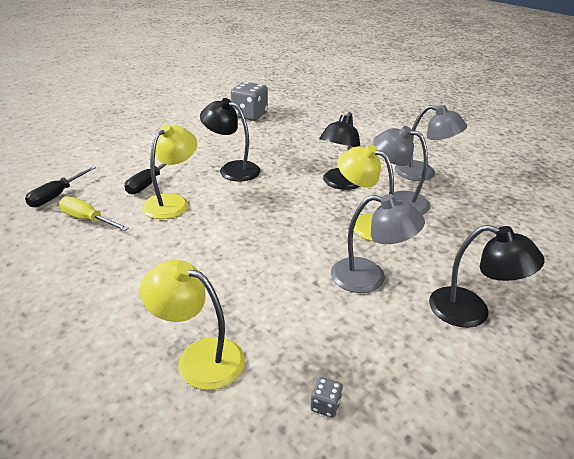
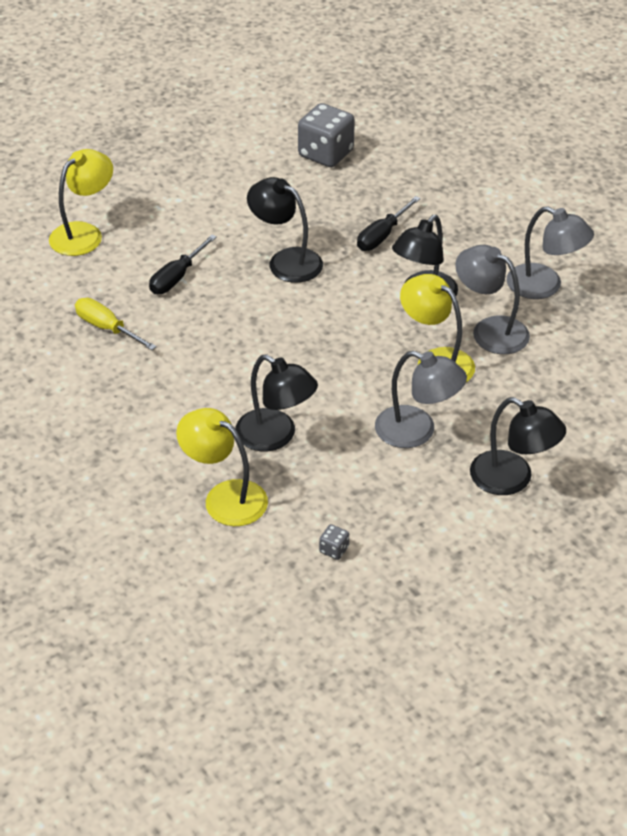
camera: 10 degrees right, 10 degrees up
black screwdriver [25,166,96,207] -> black screwdriver moved to [357,196,421,251]
yellow lamp [142,124,197,219] -> yellow lamp moved to [49,149,113,256]
none -> black lamp [235,355,318,451]

